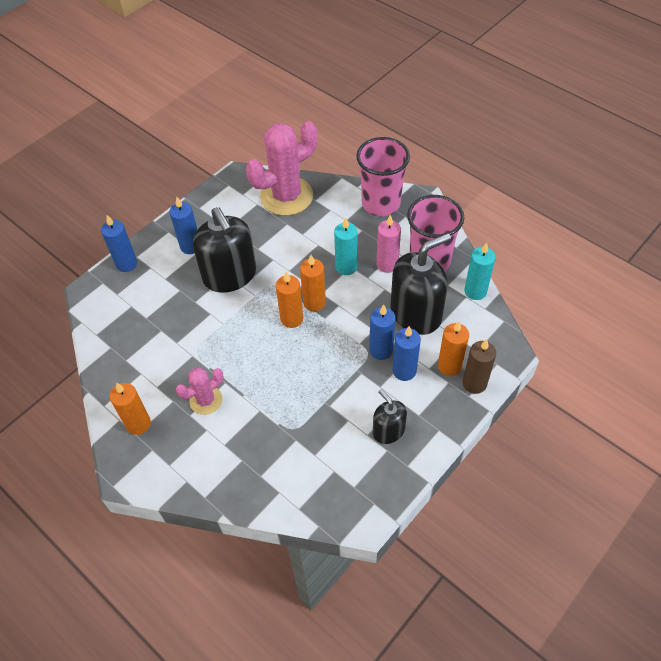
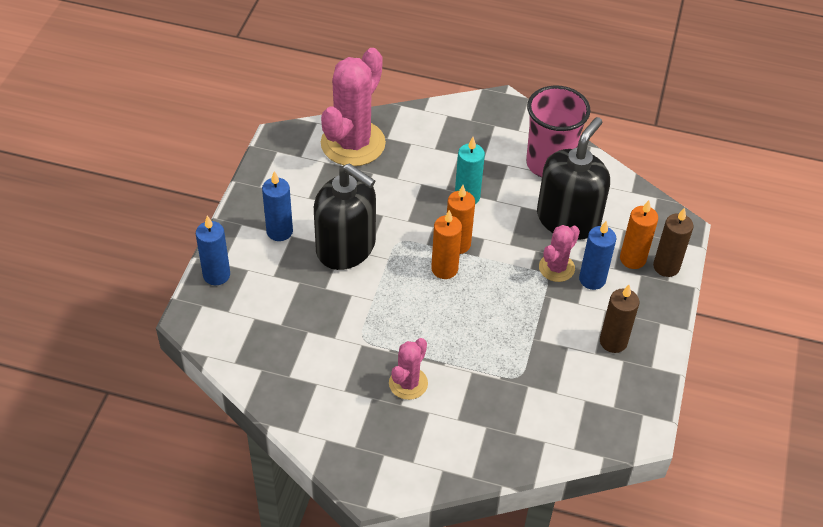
camera: 30 degrees left, 5 degrees down
orange candle [110,383,151,435] -> none
pink cup [356,137,410,216] -> none
blue candle [369,304,396,360] -> pink cactus [539,225,580,282]
black soap dispenser [373,389,407,444] -> brown candle [600,285,639,353]
pink candle [377,215,401,273] -> none
turquoise candle [464,242,496,300] -> none

